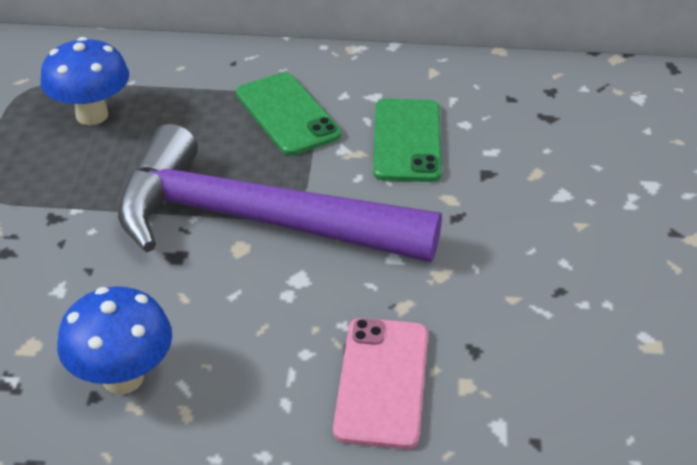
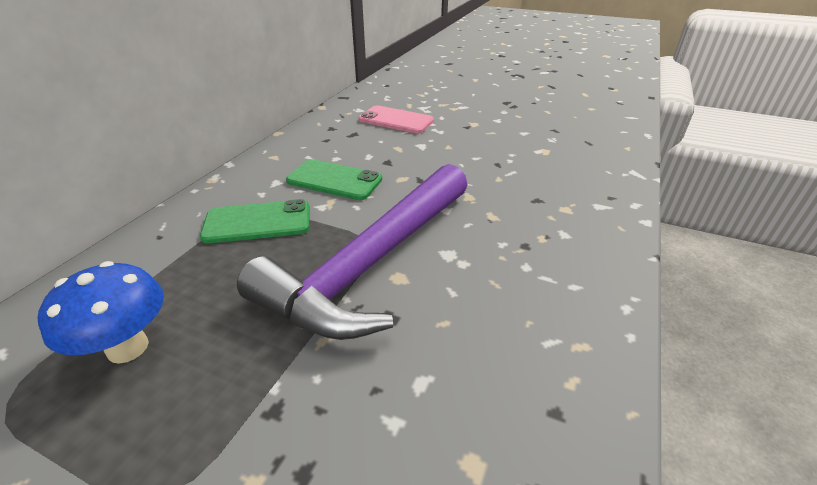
camera: 70 degrees left, 5 degrees down
blue mushroom [57,286,172,395] -> none
pink phone [333,318,428,449] -> pink phone moved to [359,105,434,134]

